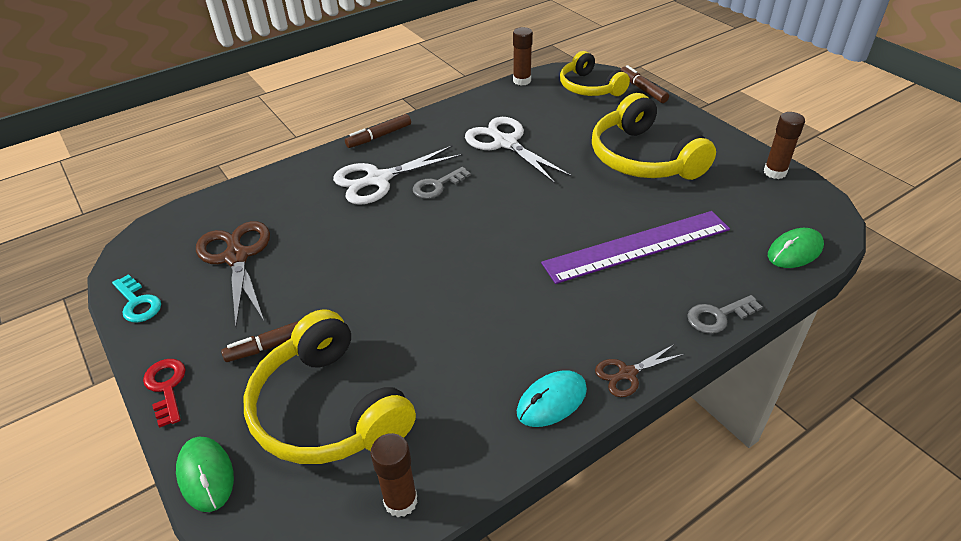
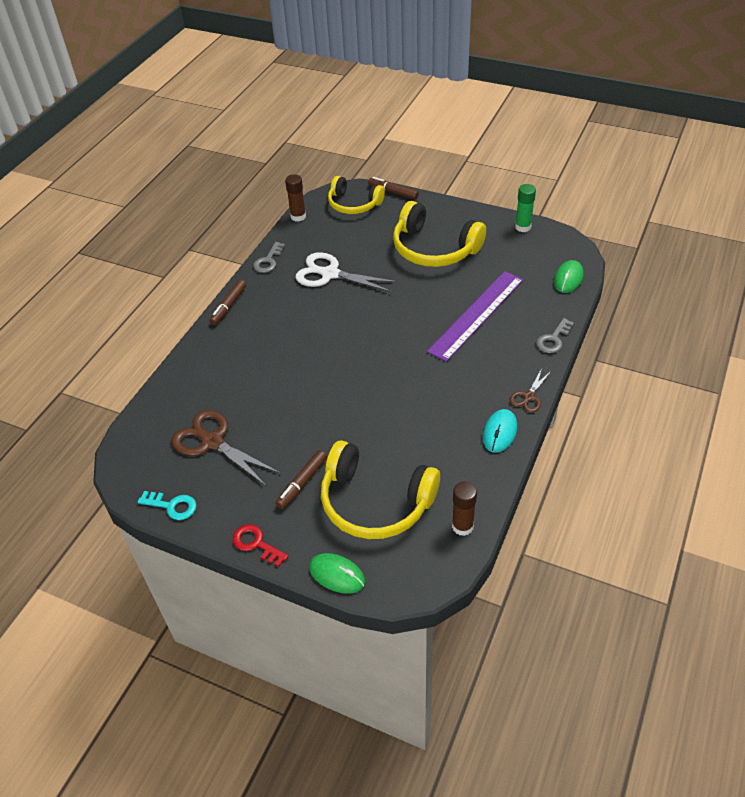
camera: 30 degrees left, 5 degrees up
white scissors [333,146,462,205] -> none
grey key [413,167,471,199] -> grey key moved to [253,242,285,273]
brown glue stick [764,112,805,179] -> green glue stick [515,184,536,232]

